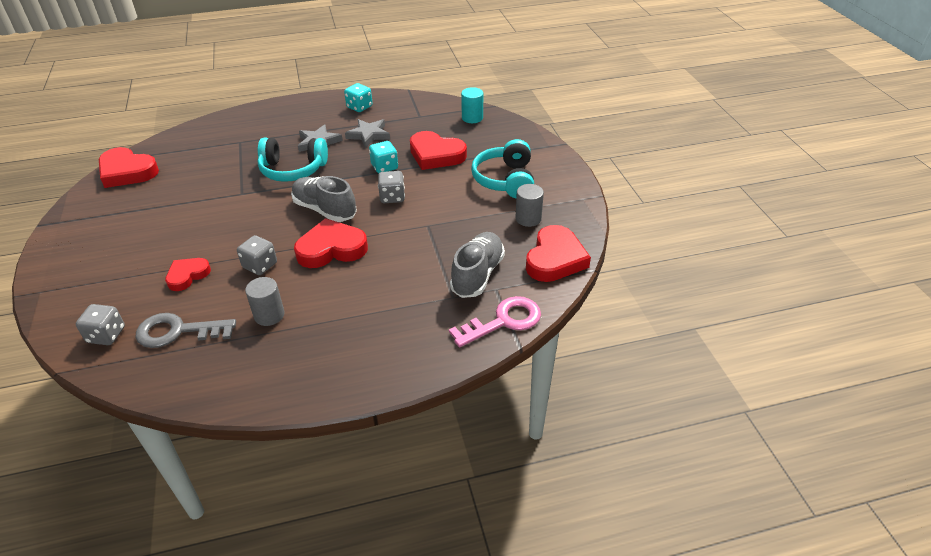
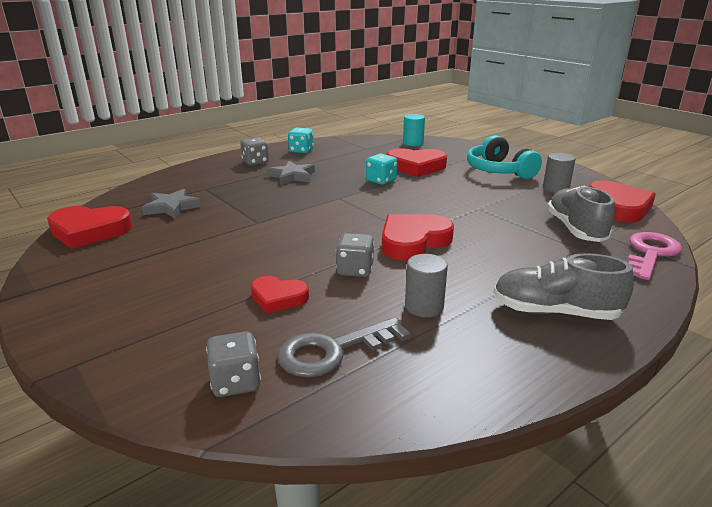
camera: 25 degrees left, 15 degrees down
red heart [165,258,211,291] -> red heart turned 90 degrees counterclockwise [251,276,309,314]
turquoise headphones [258,137,328,182] -> none
grey shoe [291,176,357,222] -> grey shoe moved to [493,253,634,320]
grey star [345,119,390,148] -> grey star moved to [142,189,201,219]
grey dice [378,171,405,203] -> grey dice moved to [240,137,269,166]

